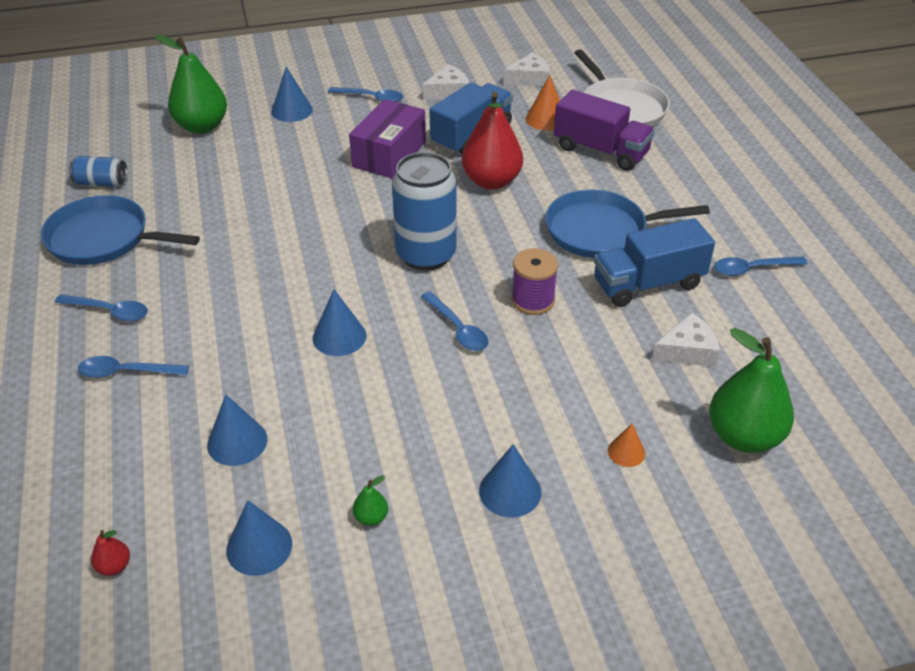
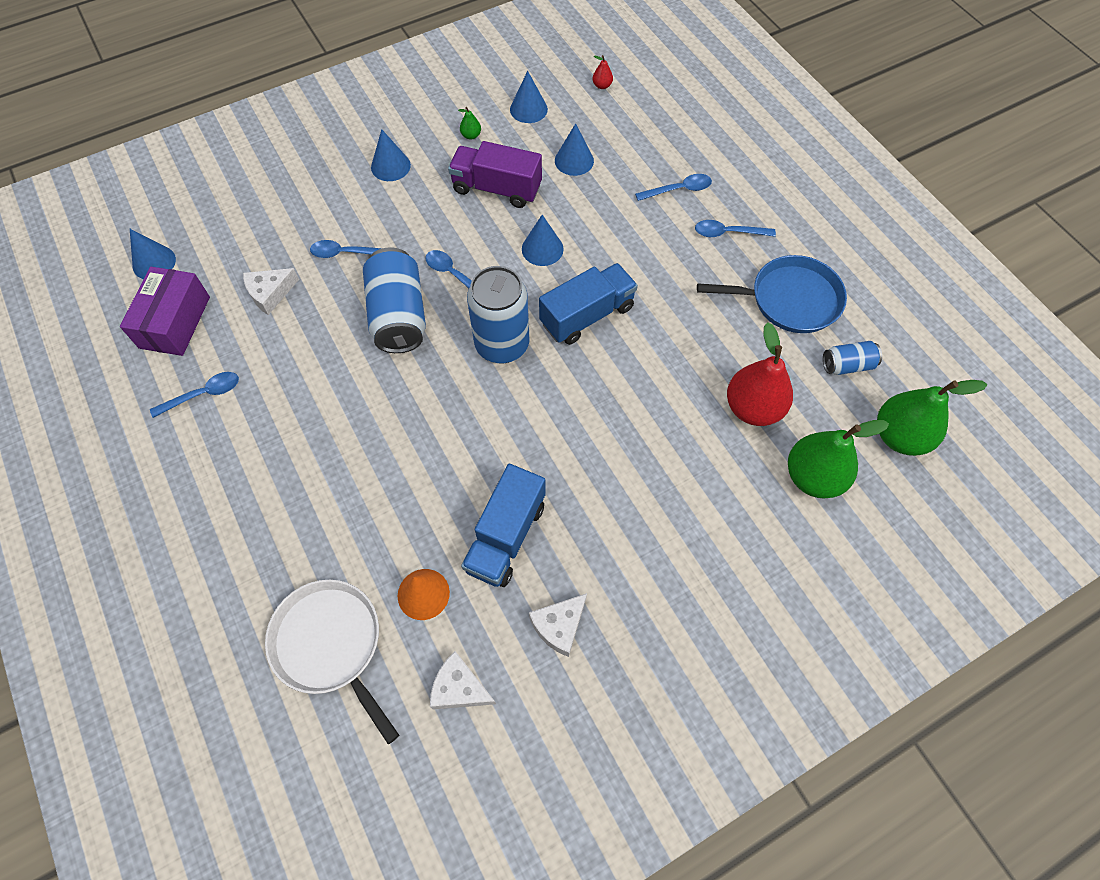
camera: 165 degrees right, 20 degrees up
blue cone [271,67,313,122] -> blue cone moved to [130,229,176,279]
blue spoon [328,87,403,102] -> blue spoon moved to [310,240,382,258]
purple box [349,99,426,179] -> purple box moved to [120,267,210,356]
red pear [462,92,523,190] -> red pear moved to [727,322,793,426]
white cheese [504,52,550,87] -> white cheese turned 60 degrees clockwise [430,651,496,710]
purple spool [511,249,558,315] -> blue can [363,248,426,353]
blue pan [545,190,710,258] -> none
purple truck [554,90,655,171] -> purple truck moved to [448,141,542,208]
blue truck [594,218,715,307] -> blue truck moved to [539,263,638,345]
orange cone [608,424,645,467] -> none
green pear [709,328,794,453] -> green pear moved to [877,380,987,456]

